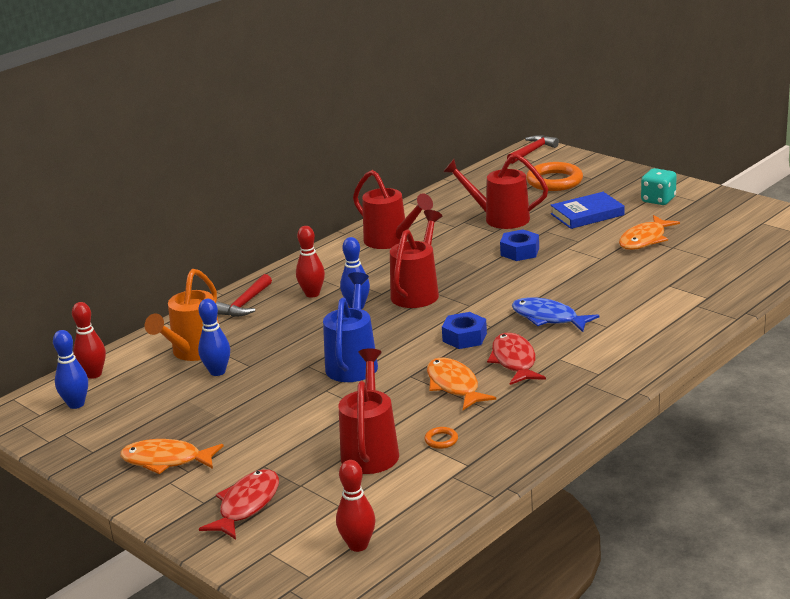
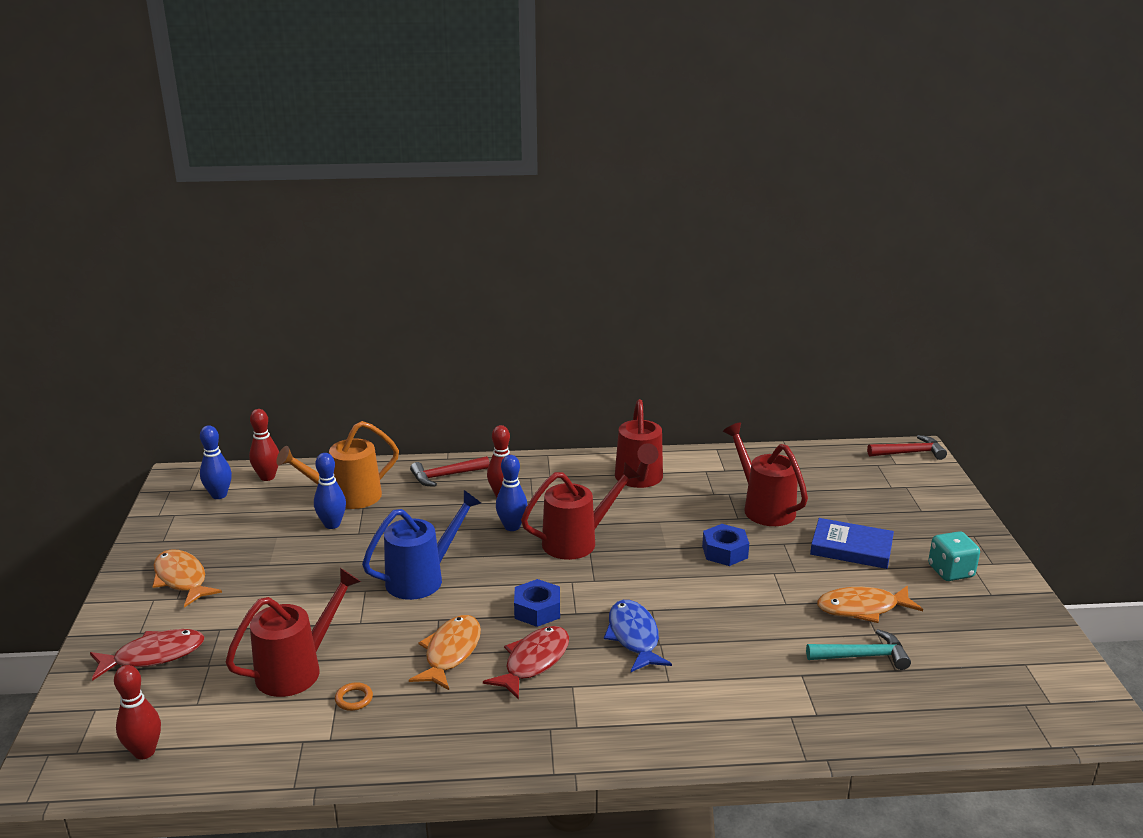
camera: 40 degrees right, 0 degrees up
orange ring [526,162,583,191] -> none
none -> turquoise hammer [806,629,911,670]

